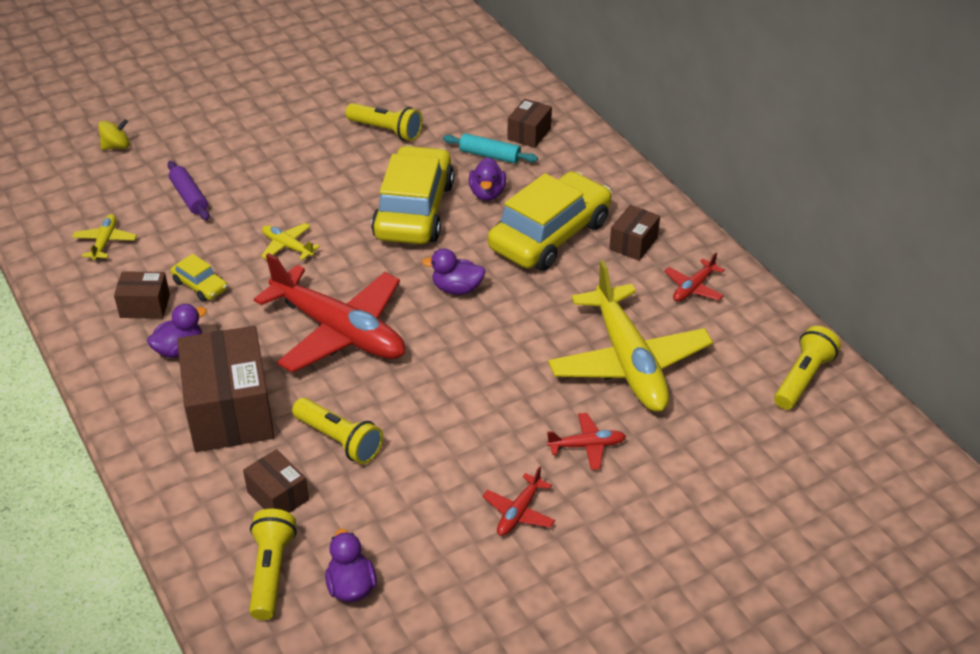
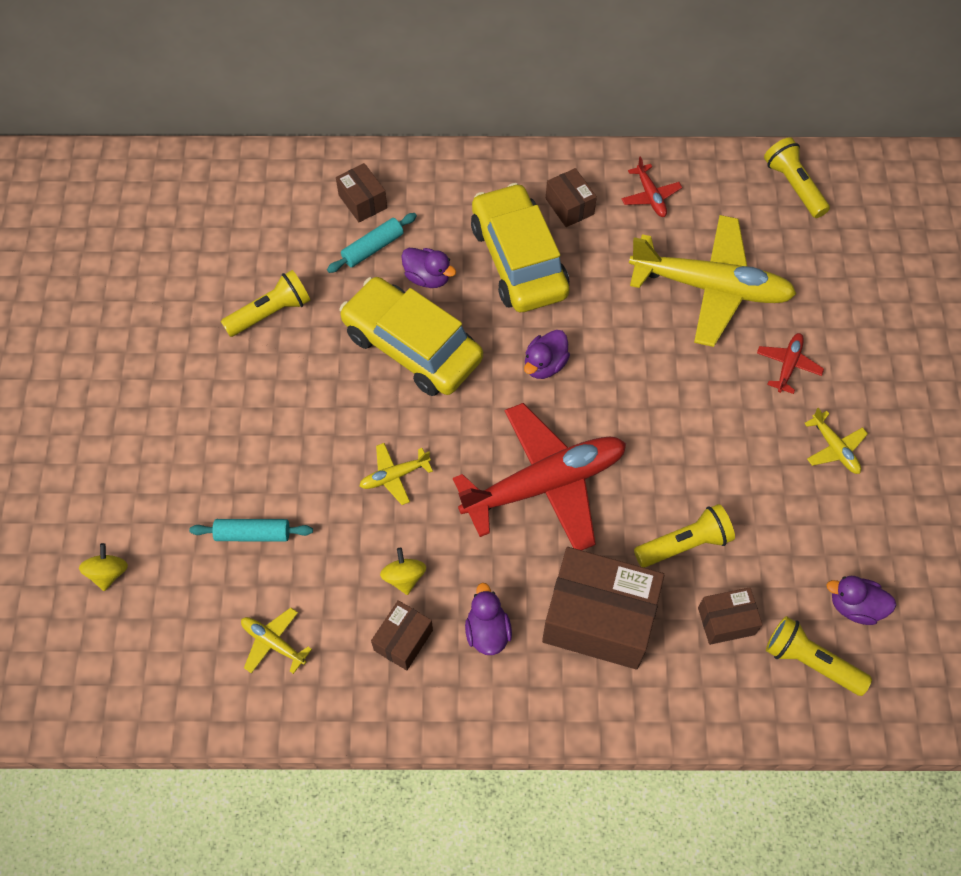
camera: 60 degrees left, 20 degrees up
purple rolling pin [168,161,210,220] -> turquoise rolling pin [189,519,313,542]
yellow car [170,254,228,302] -> yellow spinning top [380,548,426,595]
red plane [482,466,555,536] -> yellow plane [804,408,868,474]

